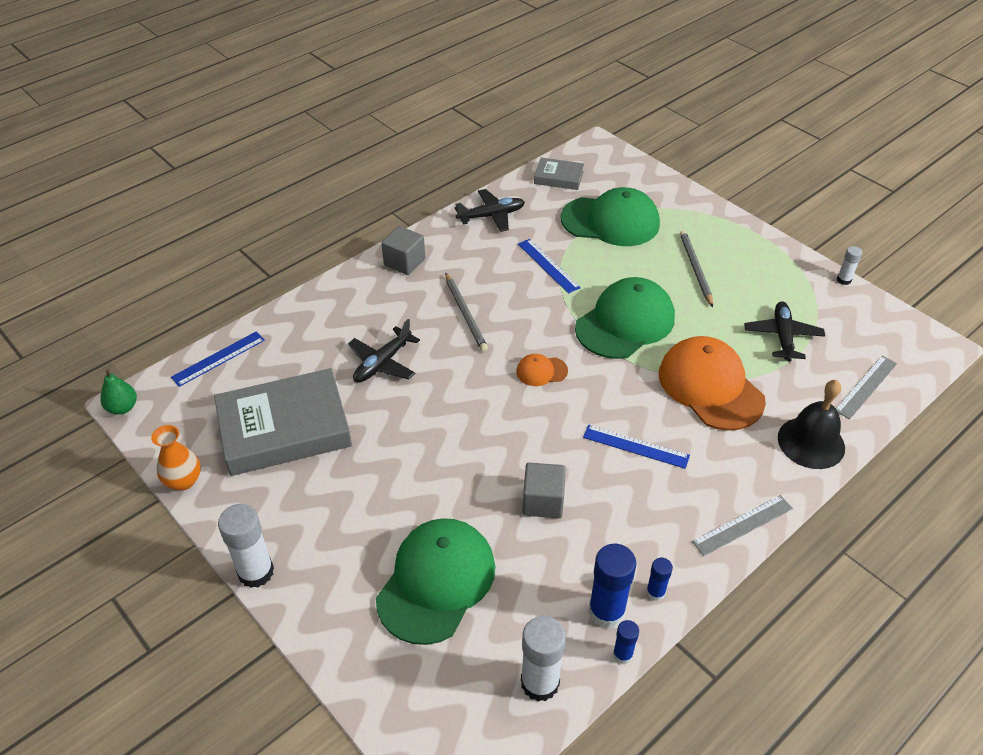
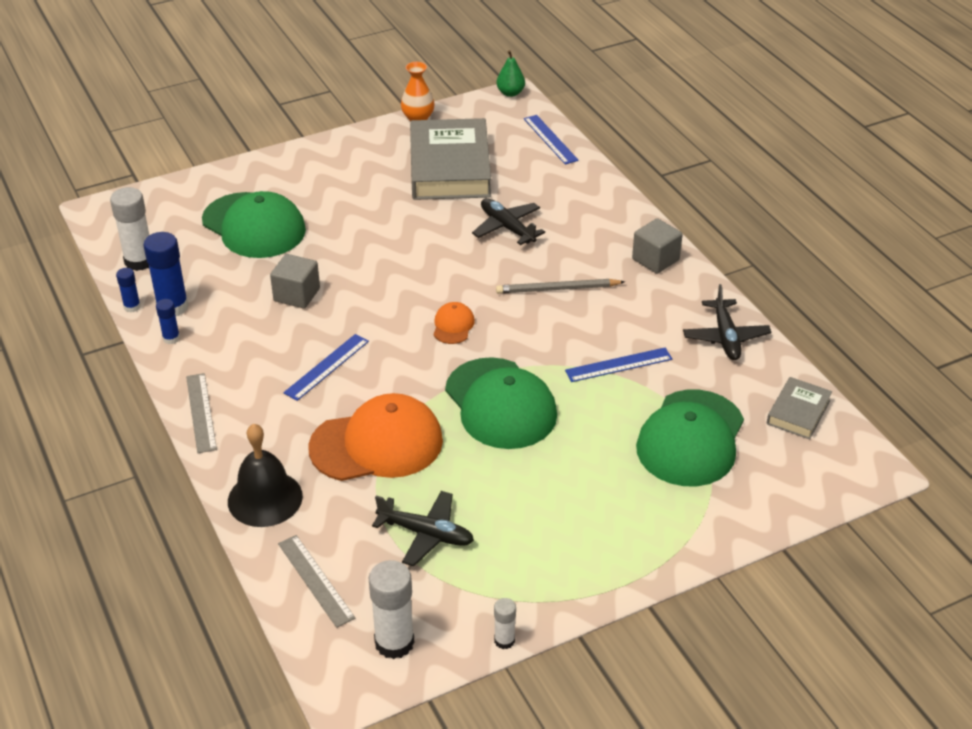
camera: 105 degrees right, 5 degrees down
white glue stick [218,504,274,588] -> white glue stick moved to [369,560,414,659]
grey pencil [680,230,713,307] -> none

